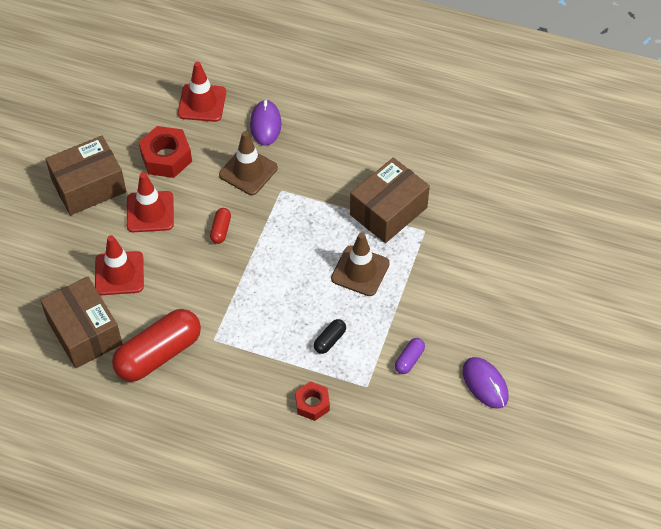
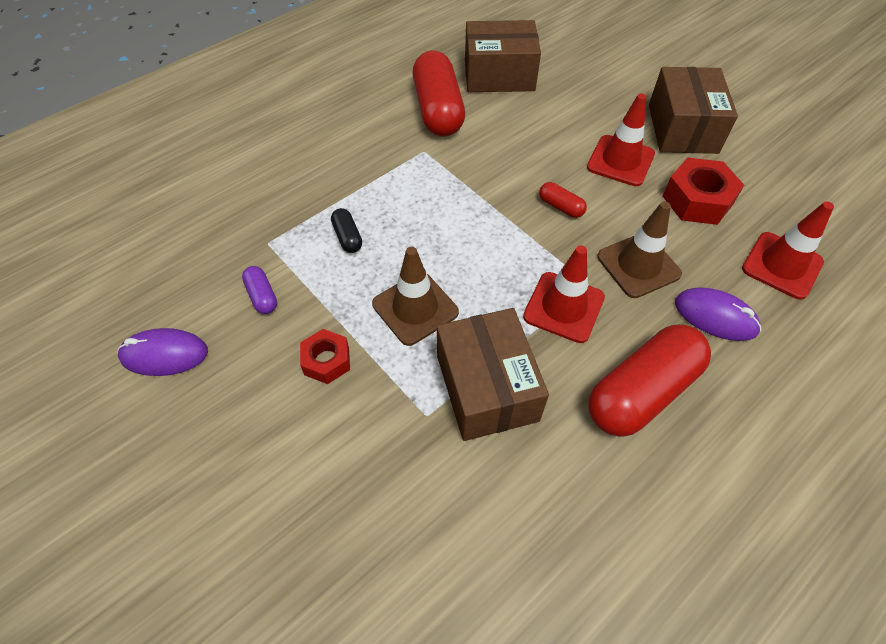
camera: 120 degrees right, 0 degrees up
red traffic cone [95,235,144,295] -> red traffic cone moved to [523,245,605,343]
red nut [295,381,330,421] -> red nut moved to [300,329,350,384]
none -> red capsule [588,324,711,437]

